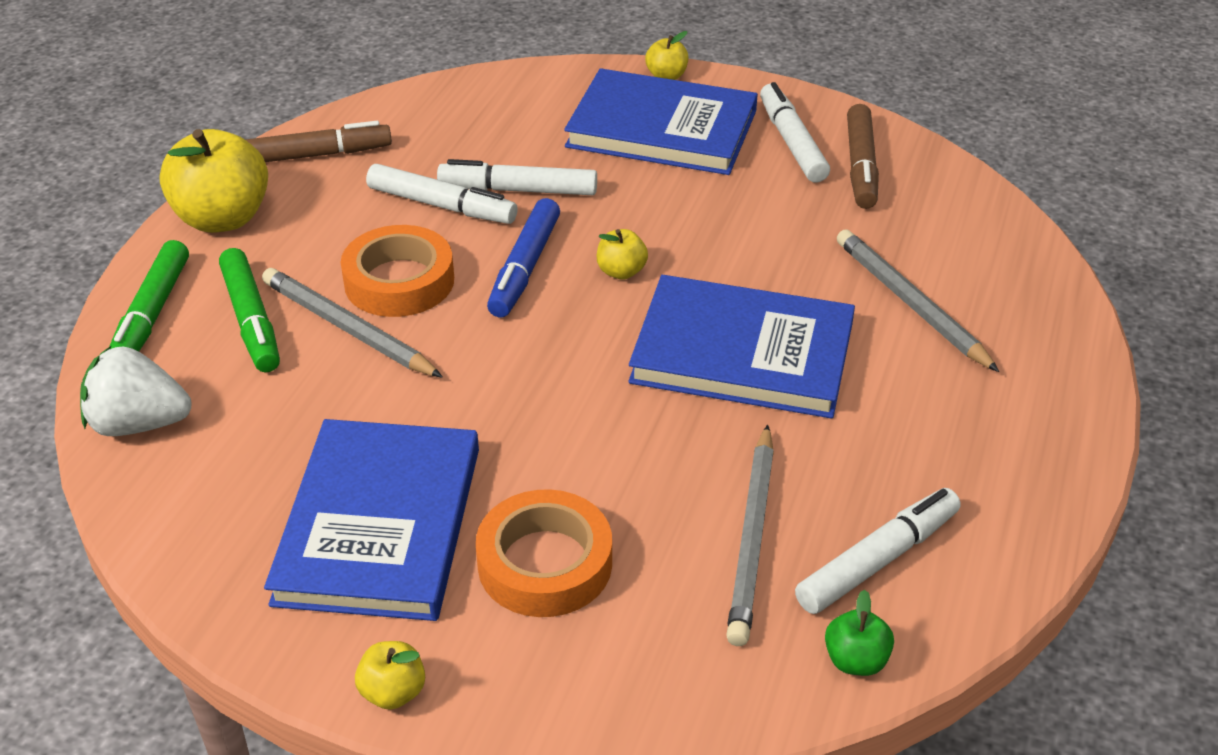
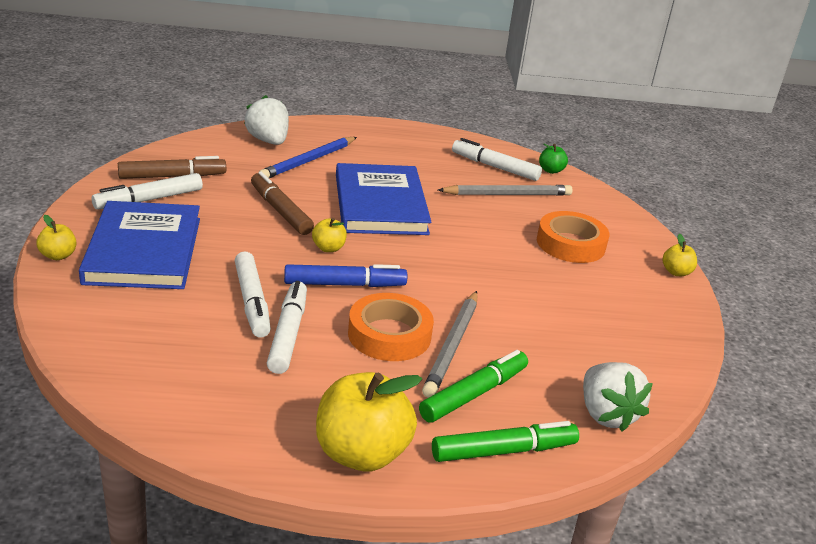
camera: 115 degrees left, 10 degrees down
brown marker [245,121,392,162] -> brown marker moved to [251,172,314,235]
blue book [264,419,479,621] -> none
grey pencil [837,229,999,372] -> blue pencil [258,137,357,178]
none -> white strawberry [244,95,289,145]

